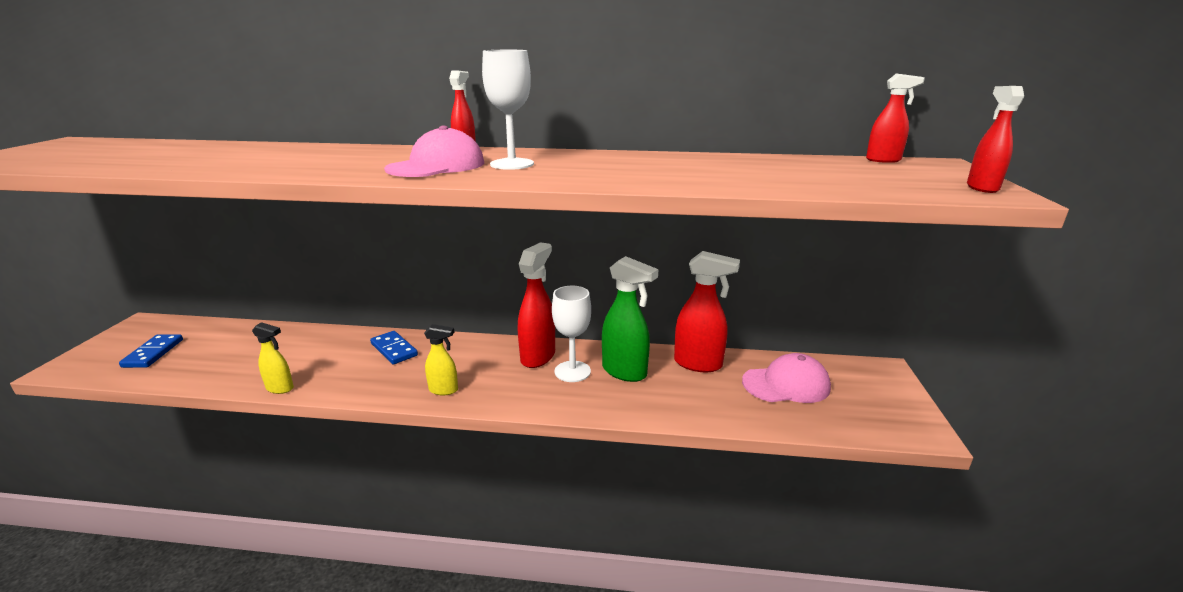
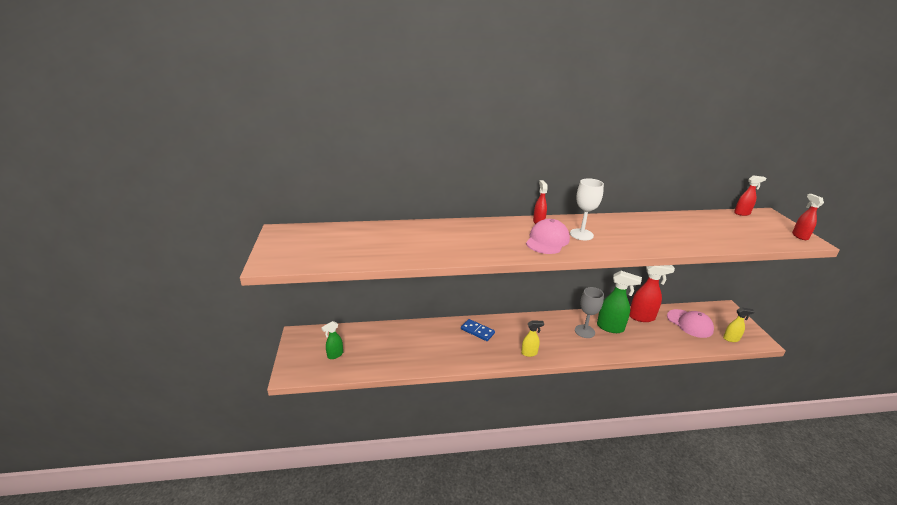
camera: 15 degrees left, 5 degrees up
blue domino [119,334,183,368] -> green spray bottle [321,321,343,359]
yellow spray bottle [252,322,294,394] -> yellow spray bottle moved to [723,307,755,342]
red spray bottle [518,242,555,368] -> none
white goblet [552,286,591,382] -> grey goblet [575,287,604,338]
pink cap [742,353,831,403] -> pink cap turned 75 degrees clockwise [667,309,714,338]

